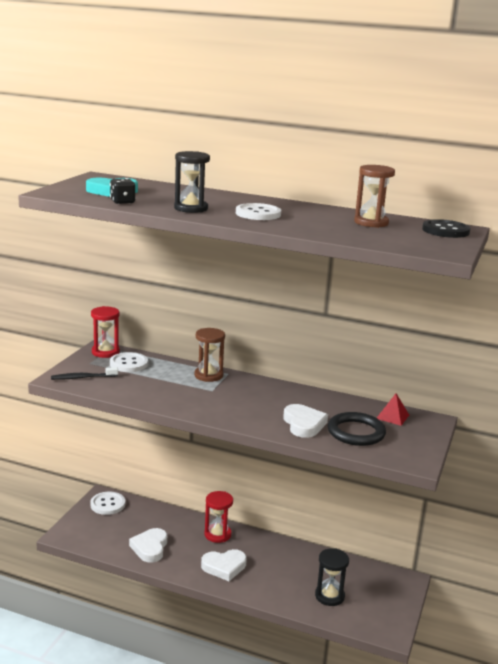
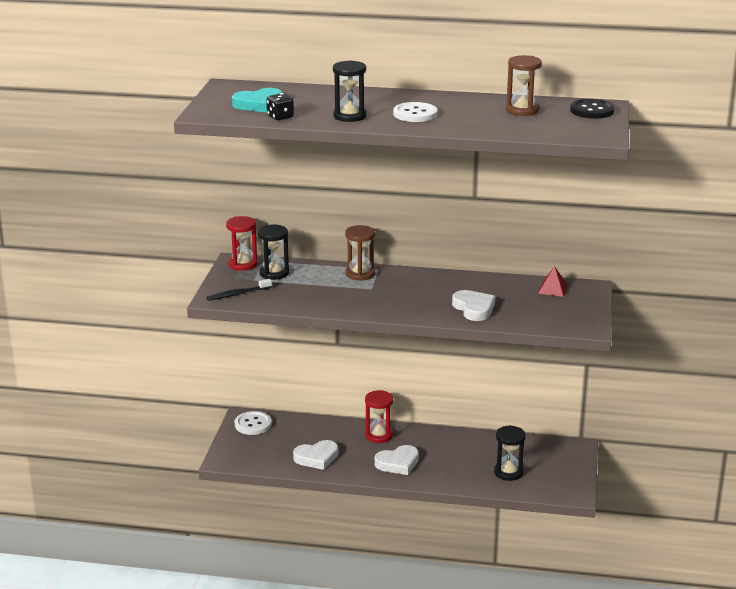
camera: 10 degrees left, 5 degrees up
white button [110,352,148,372] -> black hourglass [258,225,289,280]
white heart [129,528,167,562] -> white heart turned 105 degrees counterclockwise [293,440,338,470]
black ring [328,412,386,446] -> none

